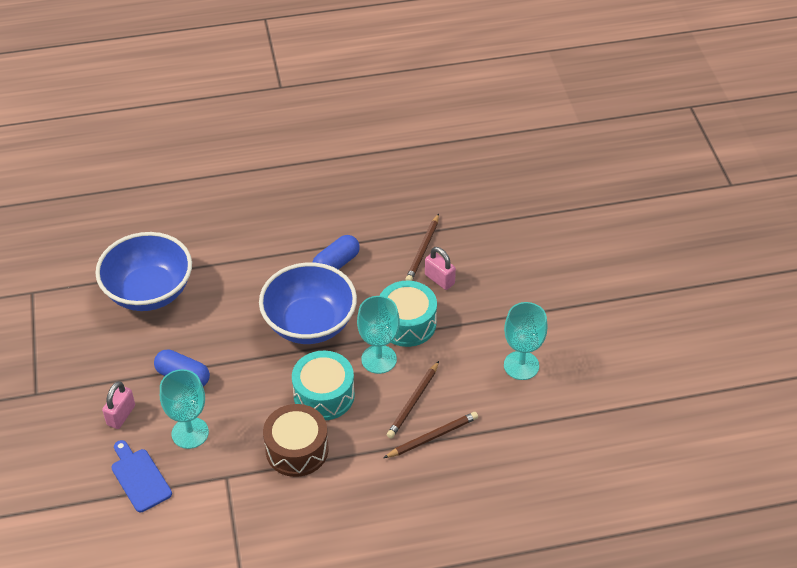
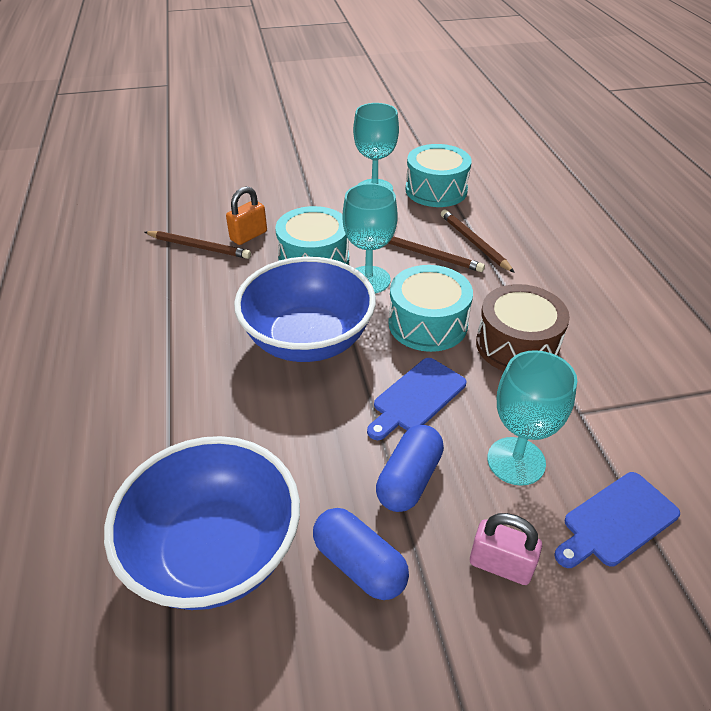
camera: 90 degrees left, 5 degrees down
blue capsule [312,235,360,270] -> blue capsule moved to [313,508,409,600]
pink padlock [425,247,456,290] -> orange padlock [226,186,267,245]
none -> blue cutting board [367,358,466,440]
none -> turquoise drum [405,144,472,207]

